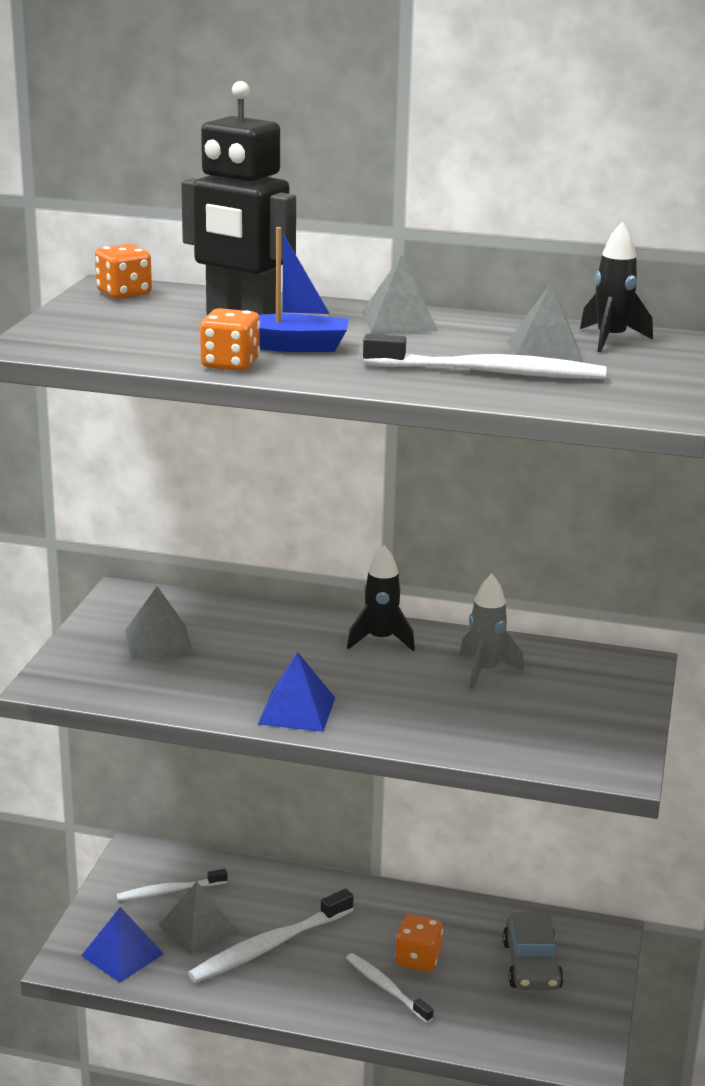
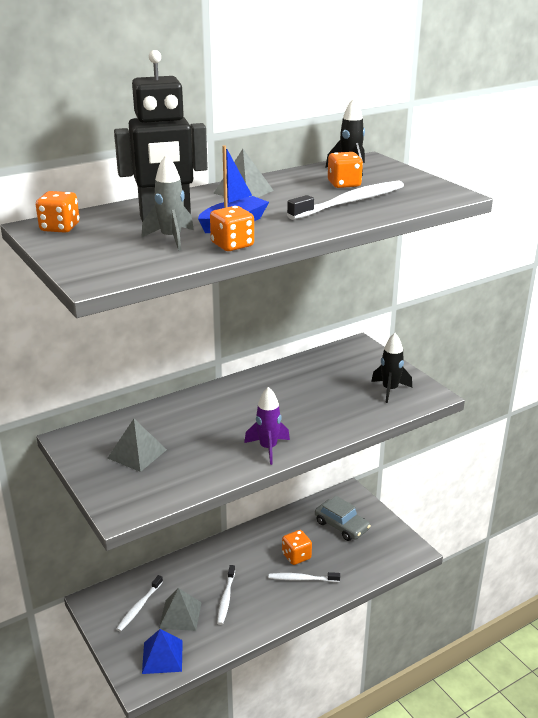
camera: 45 degrees left, 5 degrees up
white toothbrush [188,889,354,983] -> white toothbrush [217,565,235,625], size x0.61
blue pyramid [258,652,335,732] -> purple rocket [244,387,290,465]
black rocket [347,545,415,651] -> black rocket moved to [371,333,412,403]
grey rocket [459,574,524,689] -> grey rocket moved to [141,154,194,251]
grey pyramid [508,283,583,362] -> orange dice [328,152,363,188]

